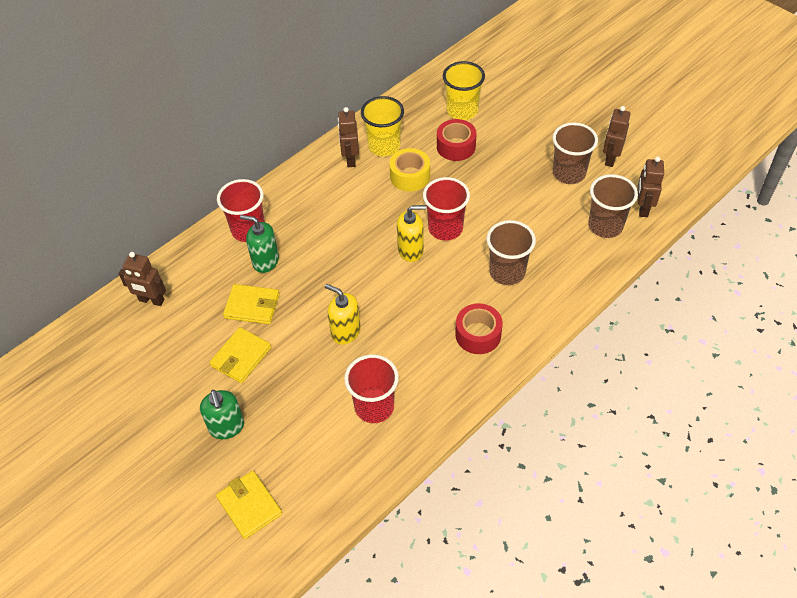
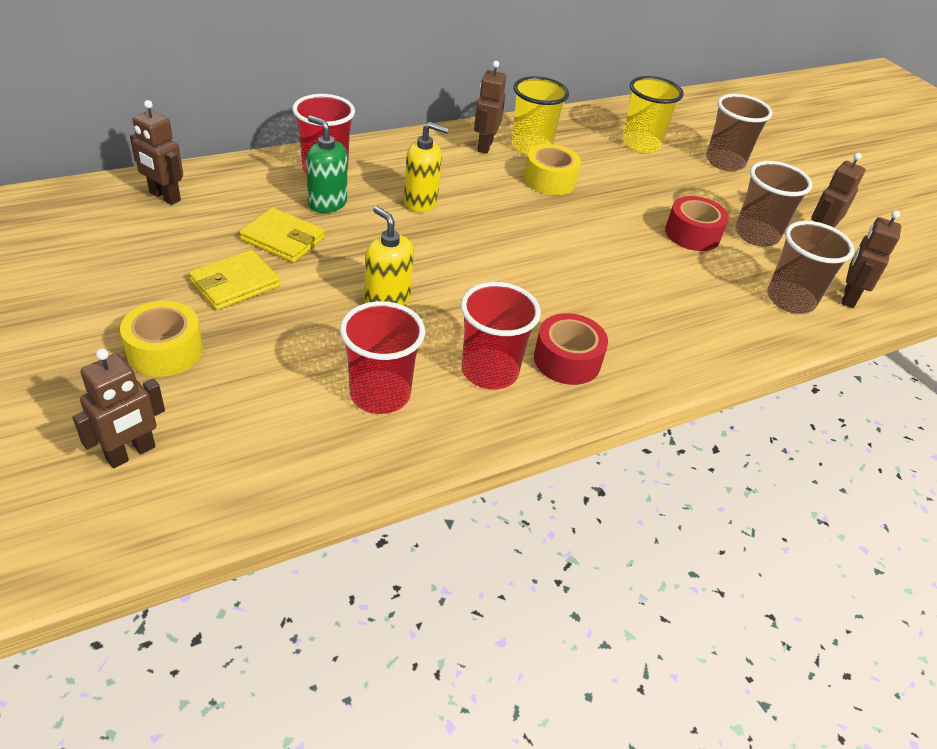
camera: 10 degrees right, 10 degrees down
green soap dispenser [200,390,244,439] -> yellow tape [120,301,203,377]
yellow wallet [216,471,282,539] -> brown robot [72,349,165,469]
yellow soap dispenser [397,205,426,262] -> yellow soap dispenser moved to [404,122,449,212]
red cup [423,177,470,241] -> red cup moved to [461,282,541,390]
red tape [437,119,476,161] -> red tape moved to [665,196,729,251]
brown cup [486,220,536,285] -> brown cup moved to [706,94,773,171]

